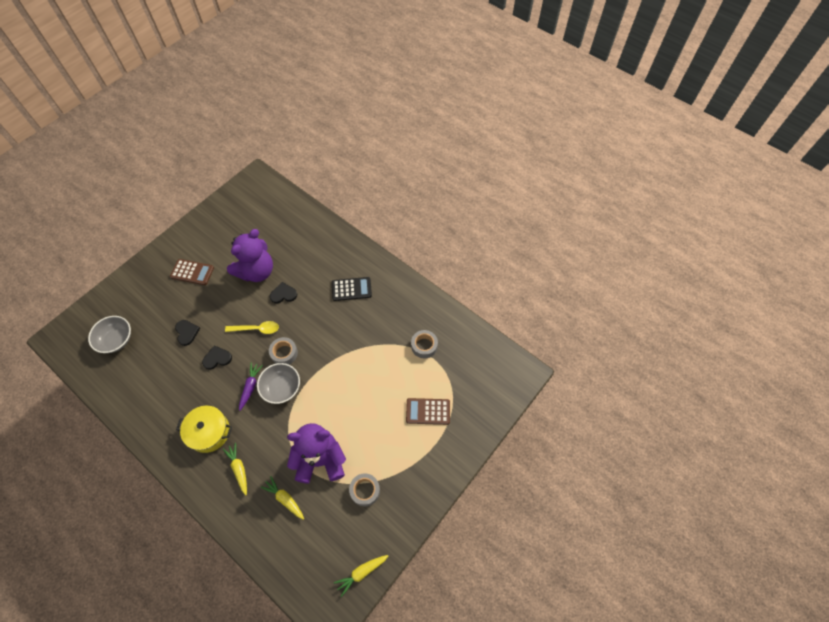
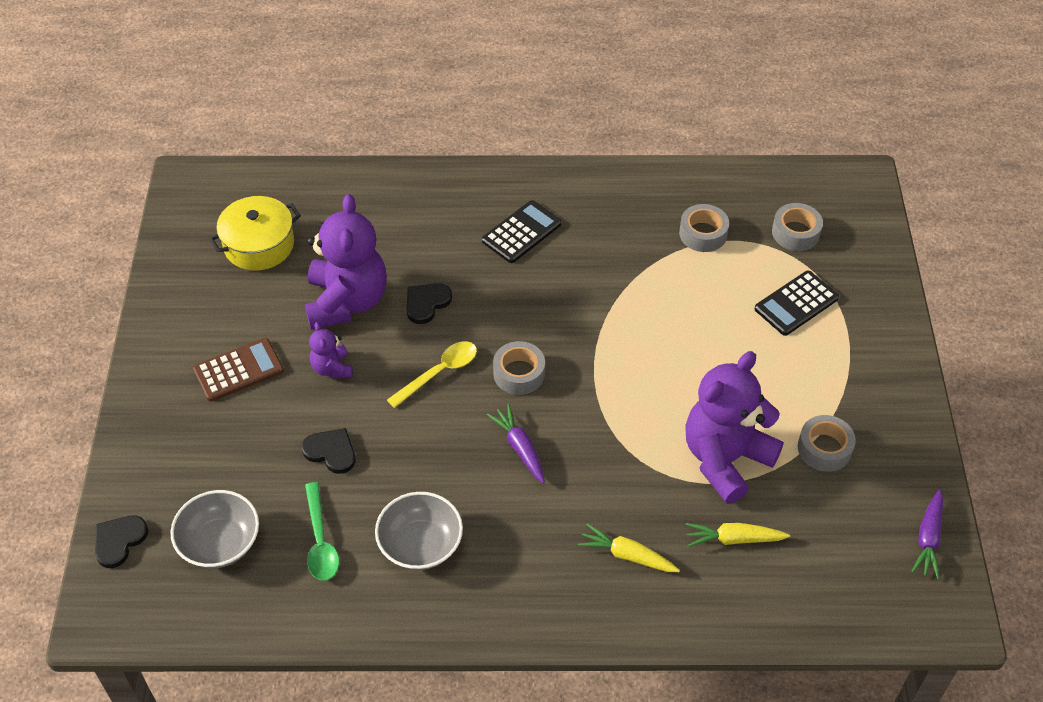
camera: 40 degrees left, 10 degrees down
yellow pot [176,406,232,453] -> yellow pot moved to [209,196,301,271]
black heart [202,345,232,370] -> black heart moved to [95,516,148,568]
grey bowl [257,363,300,404] -> grey bowl moved to [375,492,463,570]
yellow carrot [334,555,388,597] -> purple carrot [911,489,943,579]
brown calculator [406,398,450,425] -> black calculator [755,270,839,336]
none -> green spoon [305,482,339,581]
none -> purple teddy bear [309,322,353,378]
none -> grey tape [772,203,823,251]

